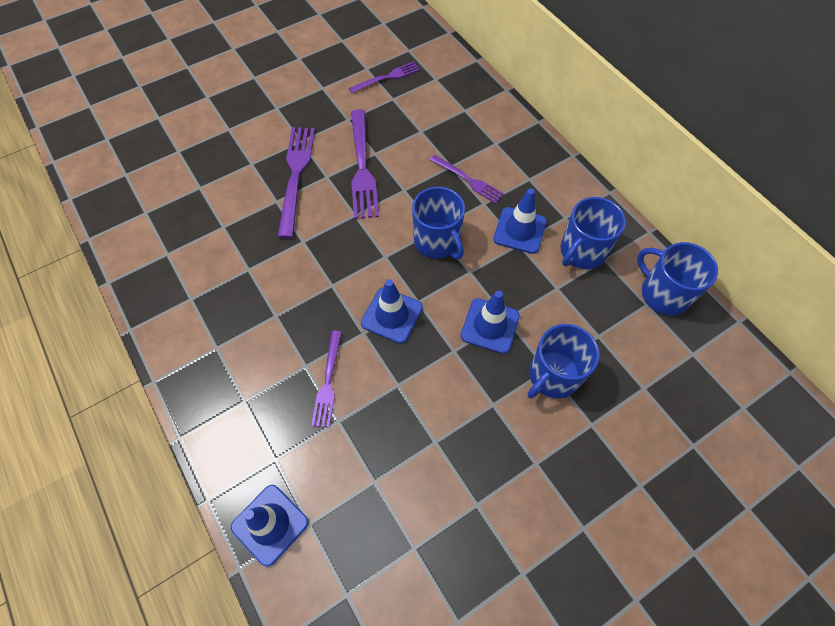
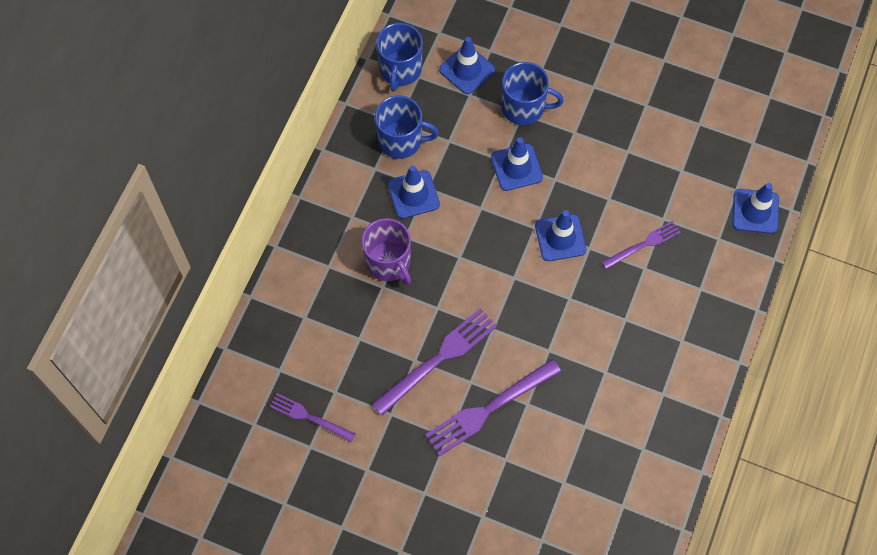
camera: 125 degrees left, 5 degrees up
blue mug [412,187,465,259] -> none
purple fork [430,155,504,204] -> purple mug [362,218,411,285]
none -> blue traffic cone [439,37,495,94]

